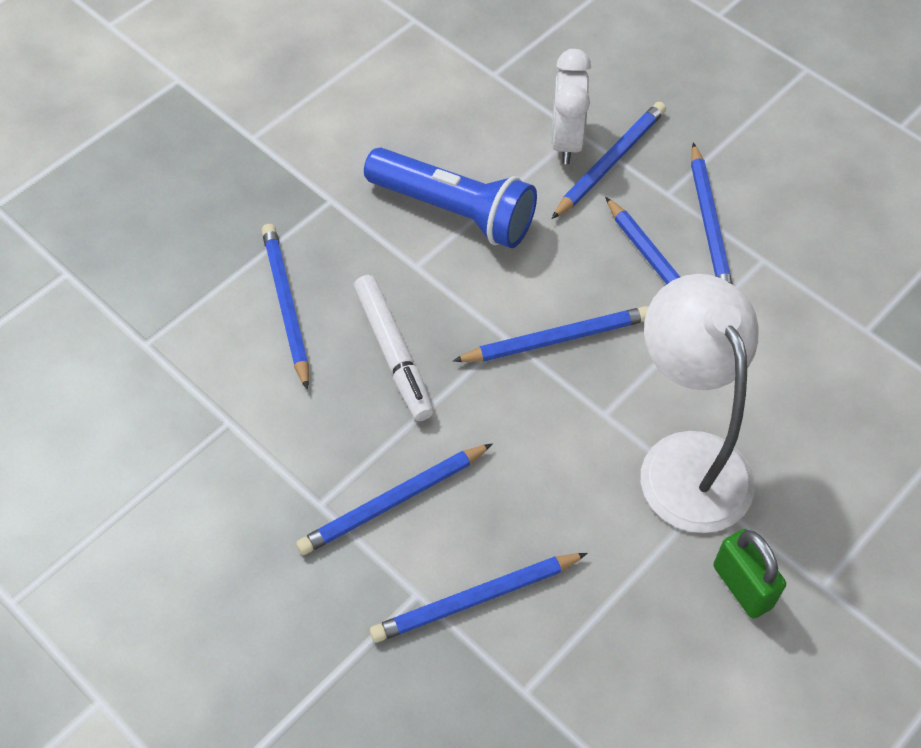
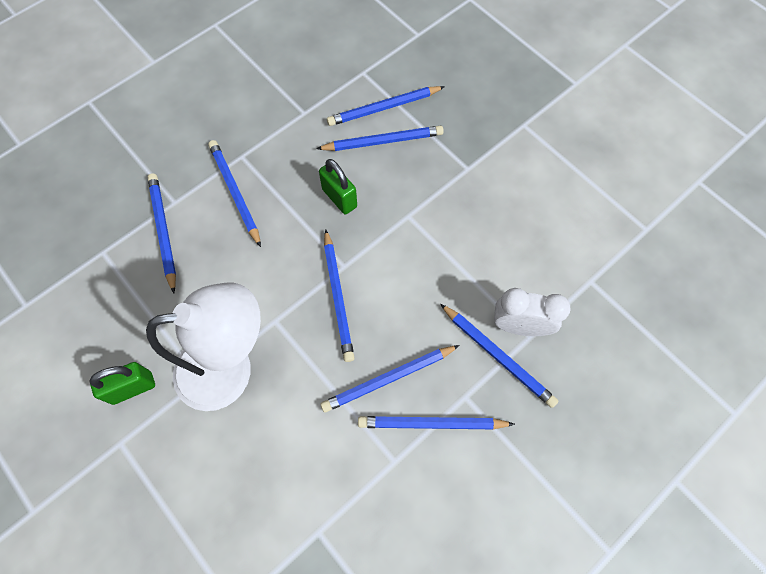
camera: 95 degrees right, 10 degrees up
white marker [354,275,434,421] -> green padlock [319,159,357,214]
blue flashlight [364,148,537,248] -> none
none -> blue pencil [327,86,445,126]

